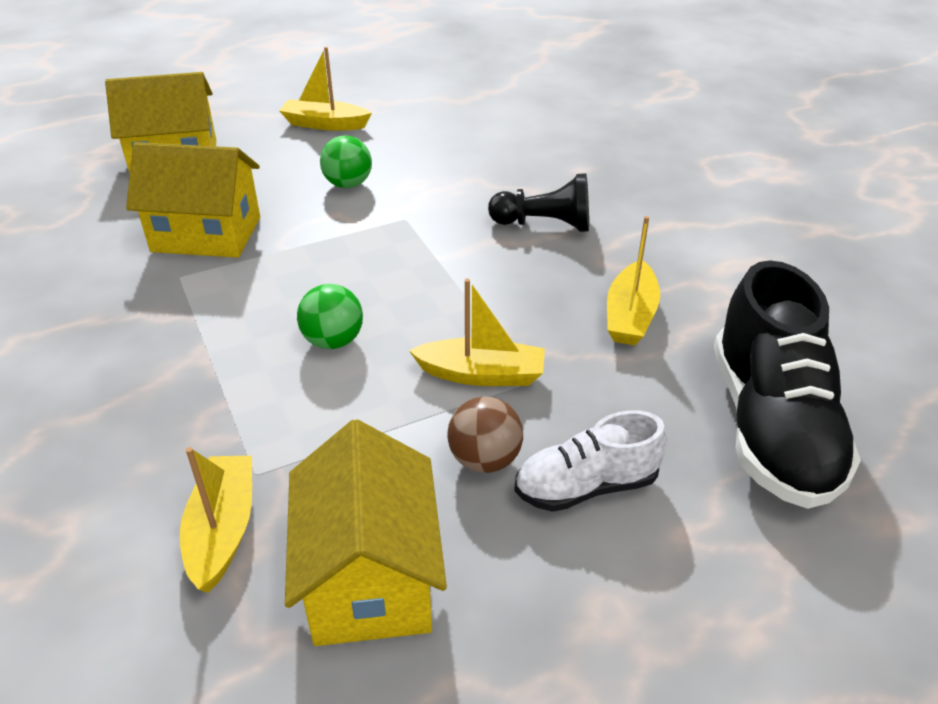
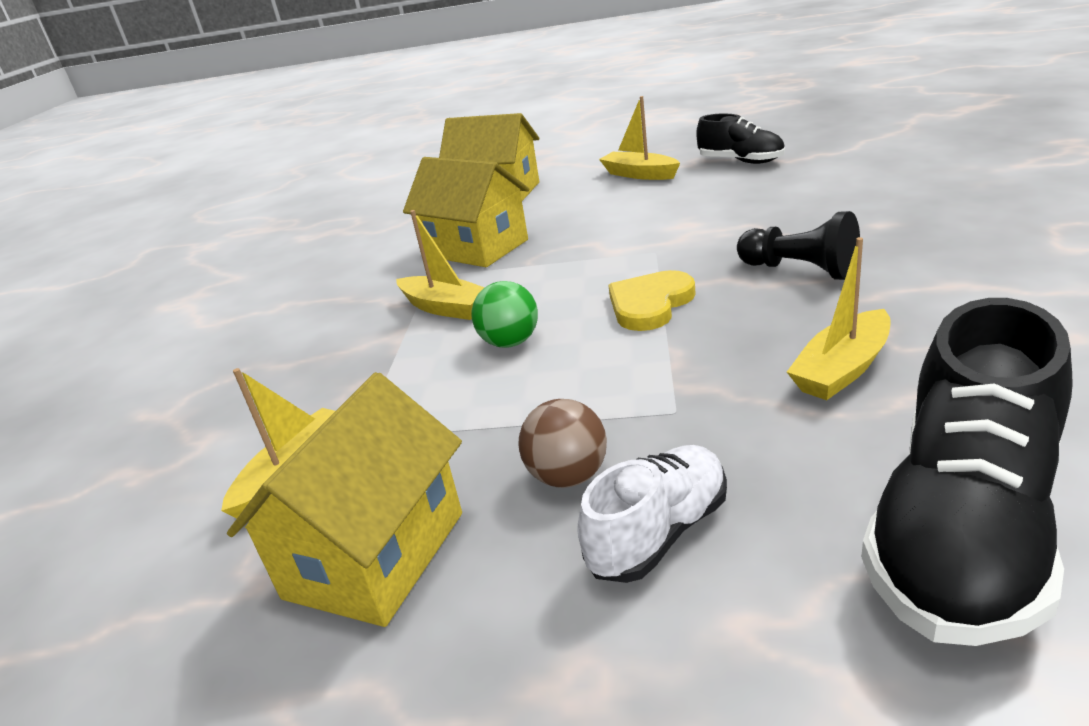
camera: 35 degrees right, 10 degrees down
green ball [320,135,372,188] -> none
yellow boat [409,278,545,386] -> yellow boat moved to [396,210,485,320]
white shoe [514,410,667,512] -> white shoe turned 120 degrees clockwise [578,445,727,583]
none -> yellow heart [608,270,696,331]
none -> black shoe [696,114,785,164]

